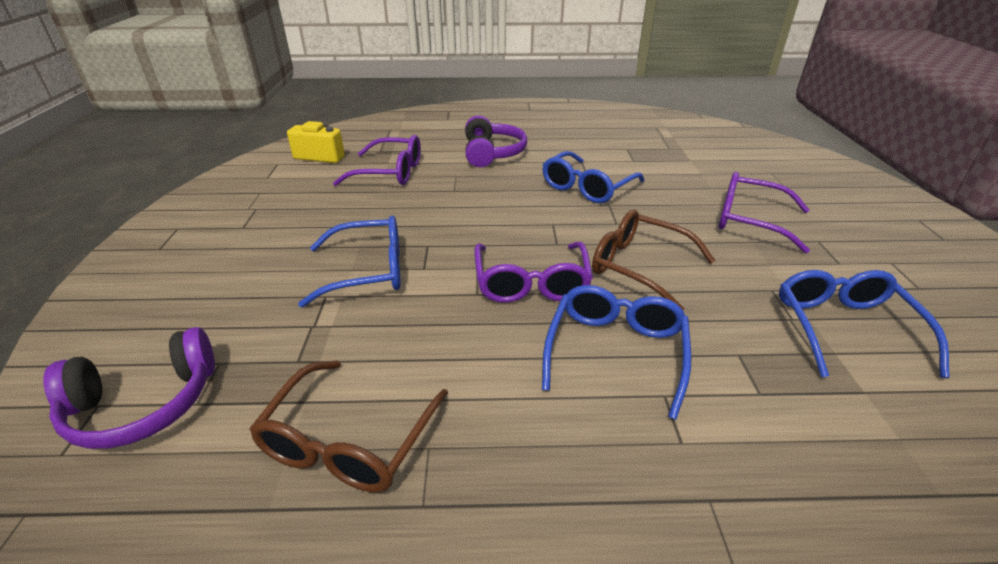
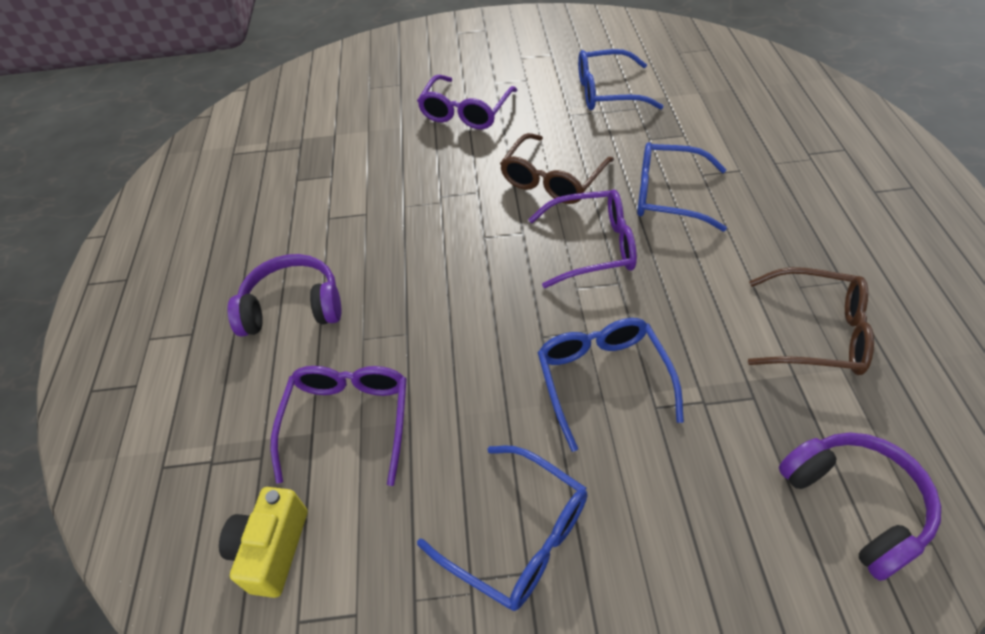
camera: 90 degrees left, 15 degrees up
blue glasses [543,151,645,203] -> blue glasses moved to [417,446,587,611]

